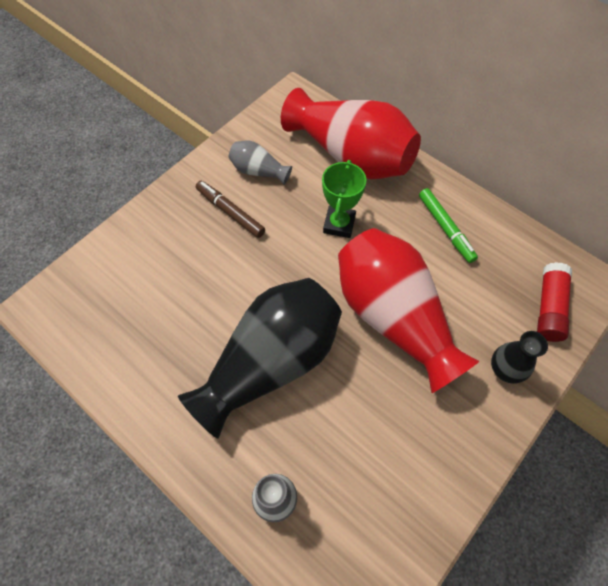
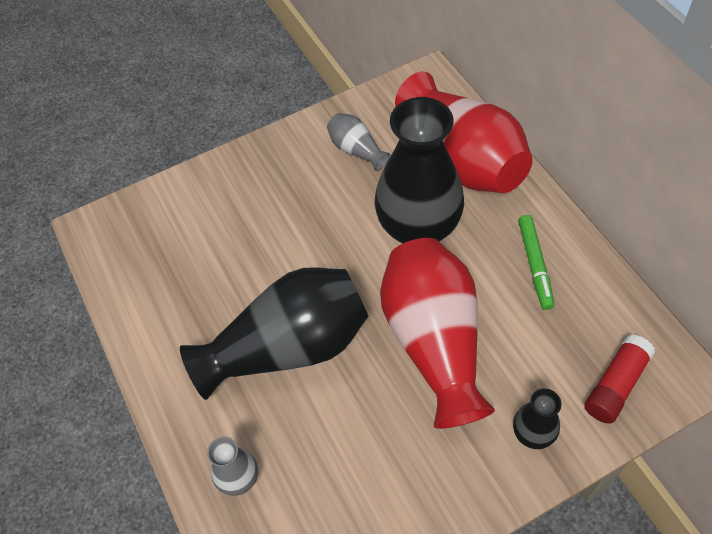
camera: 25 degrees right, 5 degrees down
brown marker [196,181,265,238] -> none
green trophy [322,160,366,238] -> black vase [374,97,464,243]

